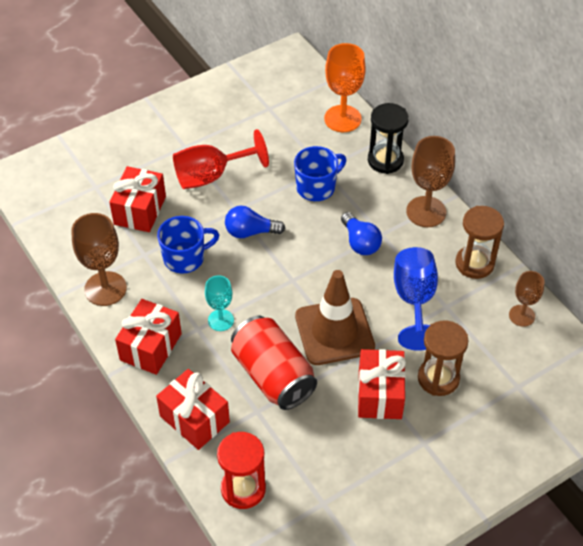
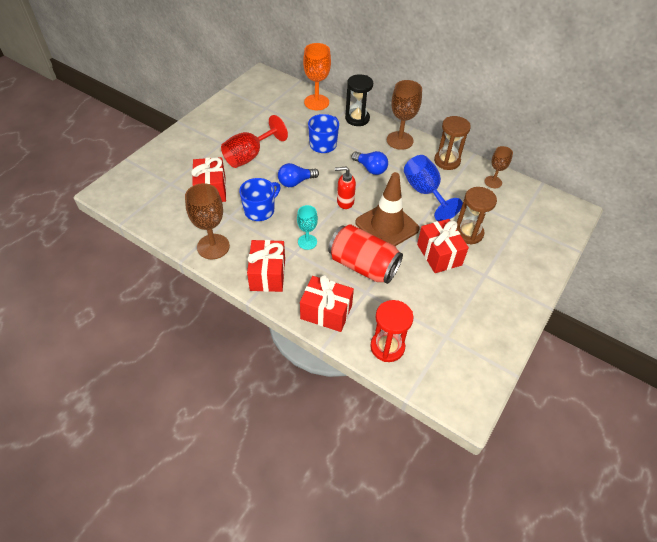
camera: 25 degrees left, 0 degrees up
none -> red soap dispenser [335,167,356,209]

